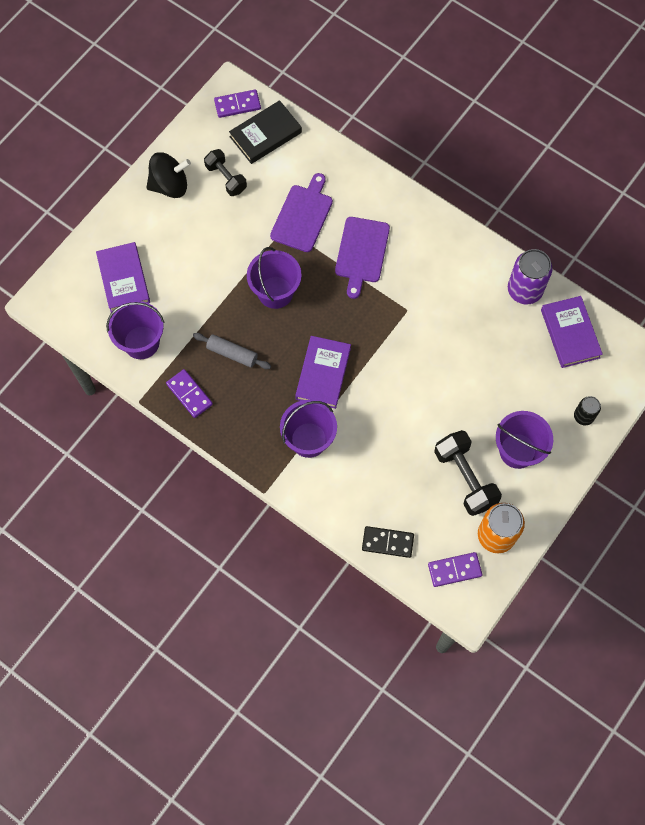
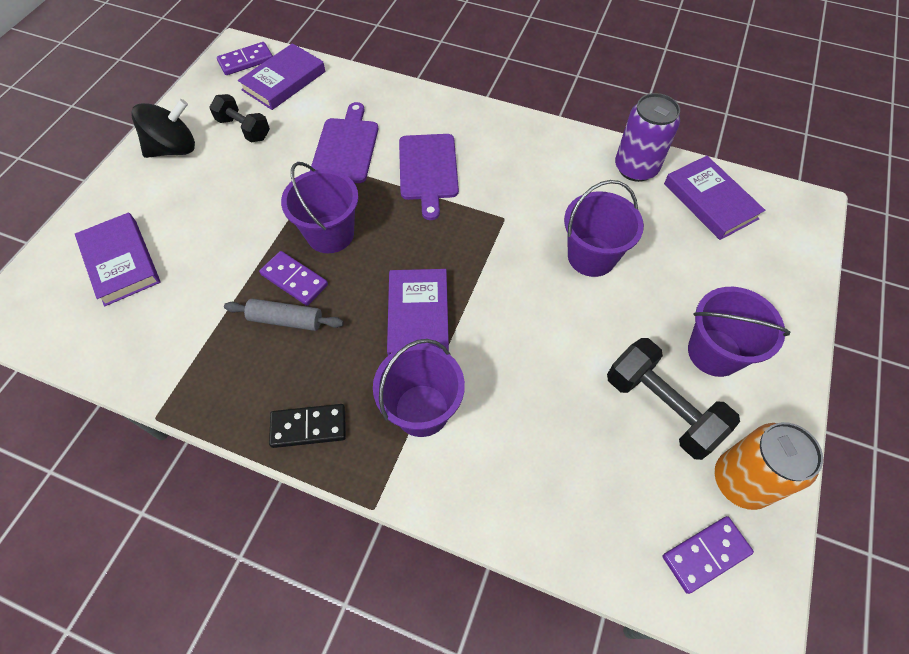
camera: 15 degrees left, 10 degrees down
purple bucket [106,301,164,359] -> purple bucket moved to [564,180,644,277]
purple domino [166,369,213,418] -> purple domino moved to [259,251,328,306]
black book [229,100,302,164] -> purple book [238,43,325,110]
black domino [362,526,414,558] -> black domino moved to [269,404,346,448]
black can [574,396,601,425] -> none

